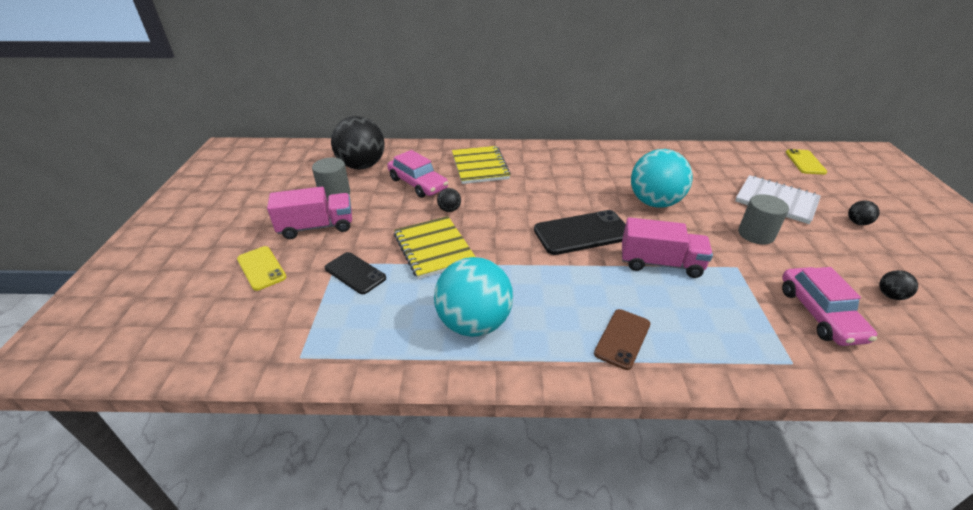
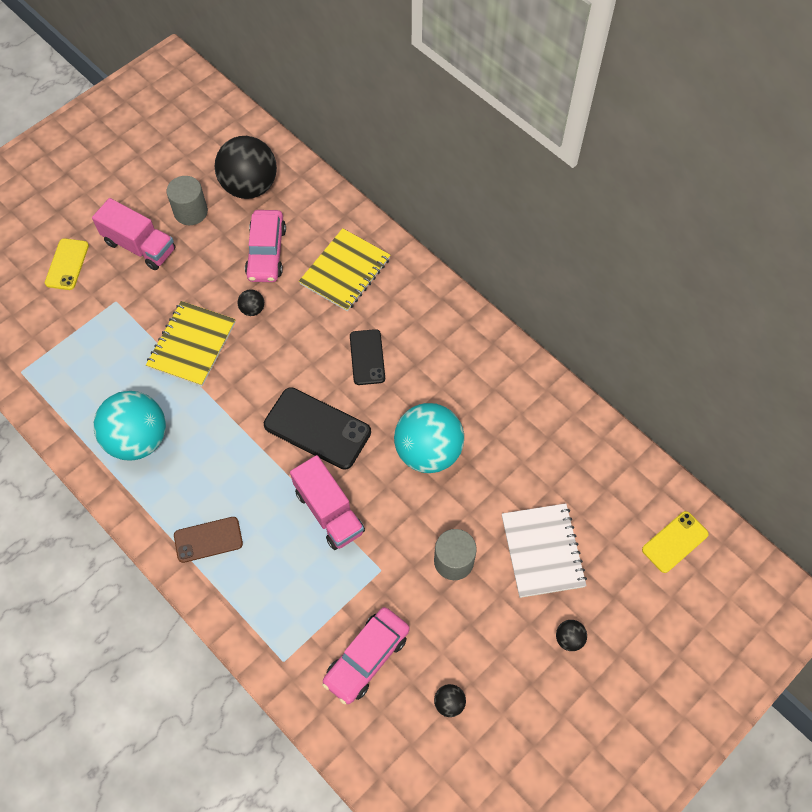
camera: 45 degrees right, 25 degrees up
black phone [325,252,386,294] -> black phone moved to [350,329,385,385]

